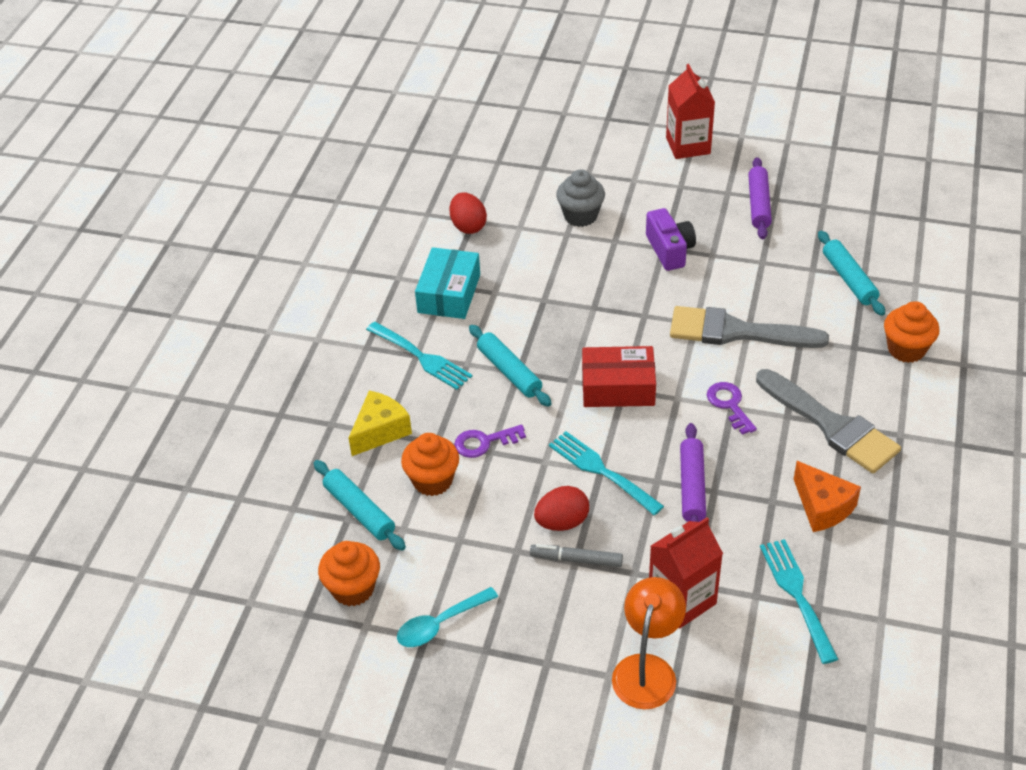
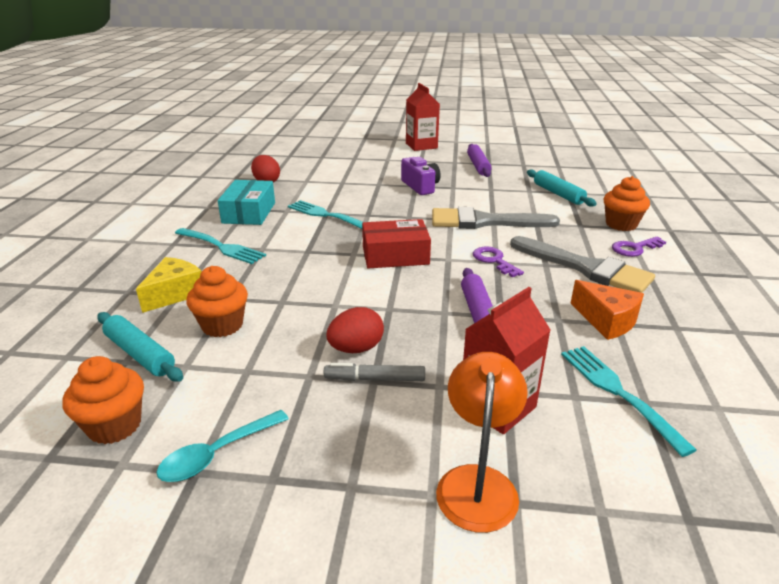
camera: 10 degrees left, 15 degrees down
purple key [454,424,526,458] -> purple key moved to [612,237,666,257]
turquoise rolling pin [469,325,552,407] -> none
turquoise fork [549,431,664,515] -> turquoise fork moved to [288,200,363,229]
grey cupcake [556,170,605,227] -> none

